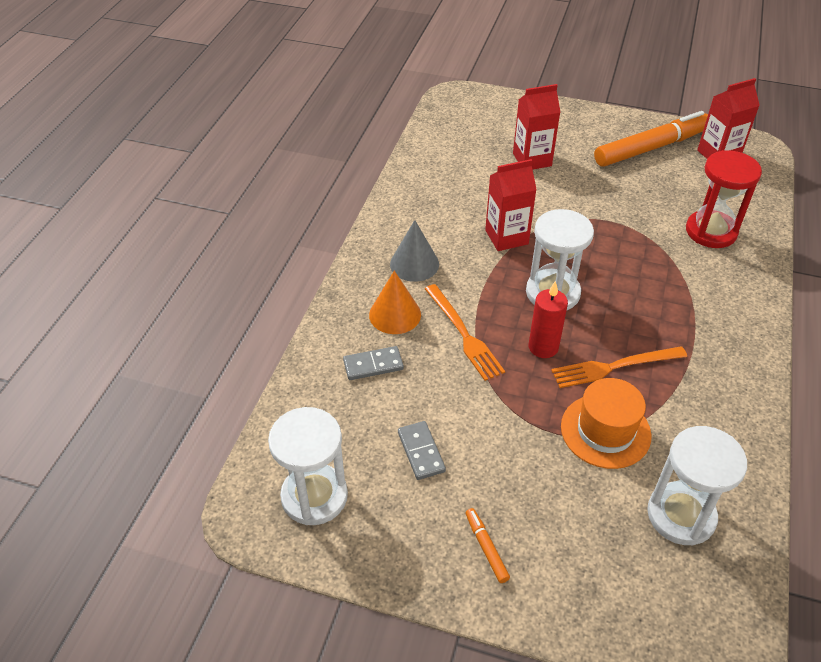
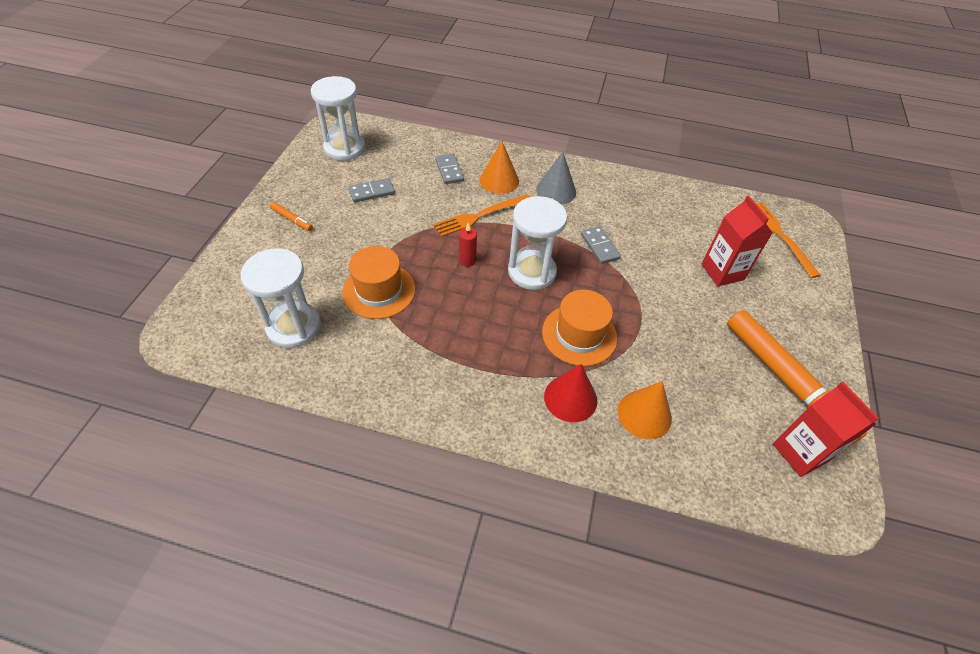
camera: 85 degrees right, 5 degrees up
orange marker [465,508,510,583] -> orange marker turned 60 degrees clockwise [270,202,313,231]
red carton [485,159,537,251] -> grey domino [581,226,621,264]
red candle [529,281,568,358] -> red candle [459,223,477,267], size x0.66
orange fork [551,346,687,388] -> orange fork moved to [756,202,821,278]
red hourglass [686,150,762,248] -> orange cone [618,381,672,439]
none -> orange hat [542,290,617,366]
none -> red cone [544,364,597,422]

